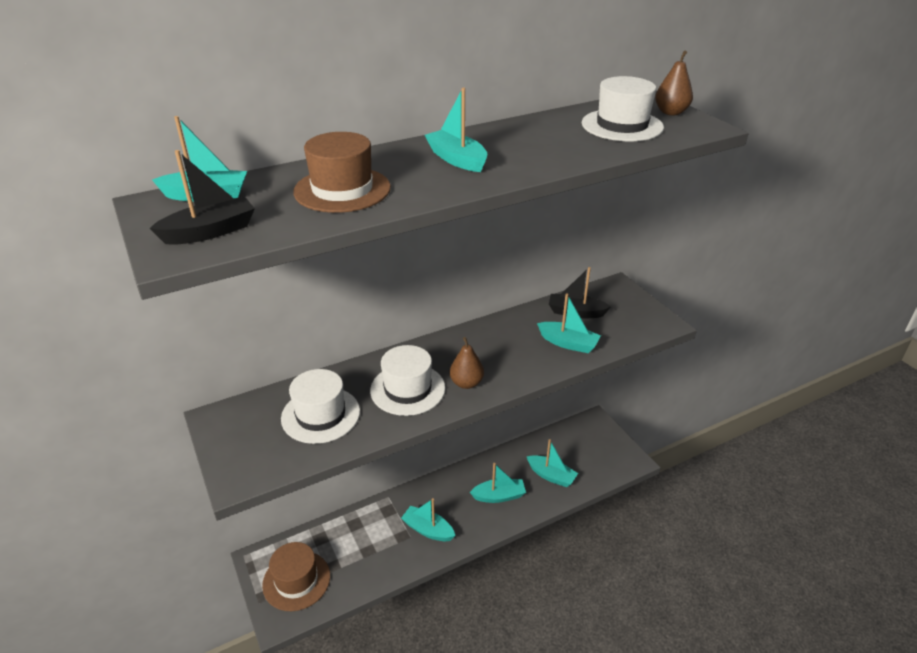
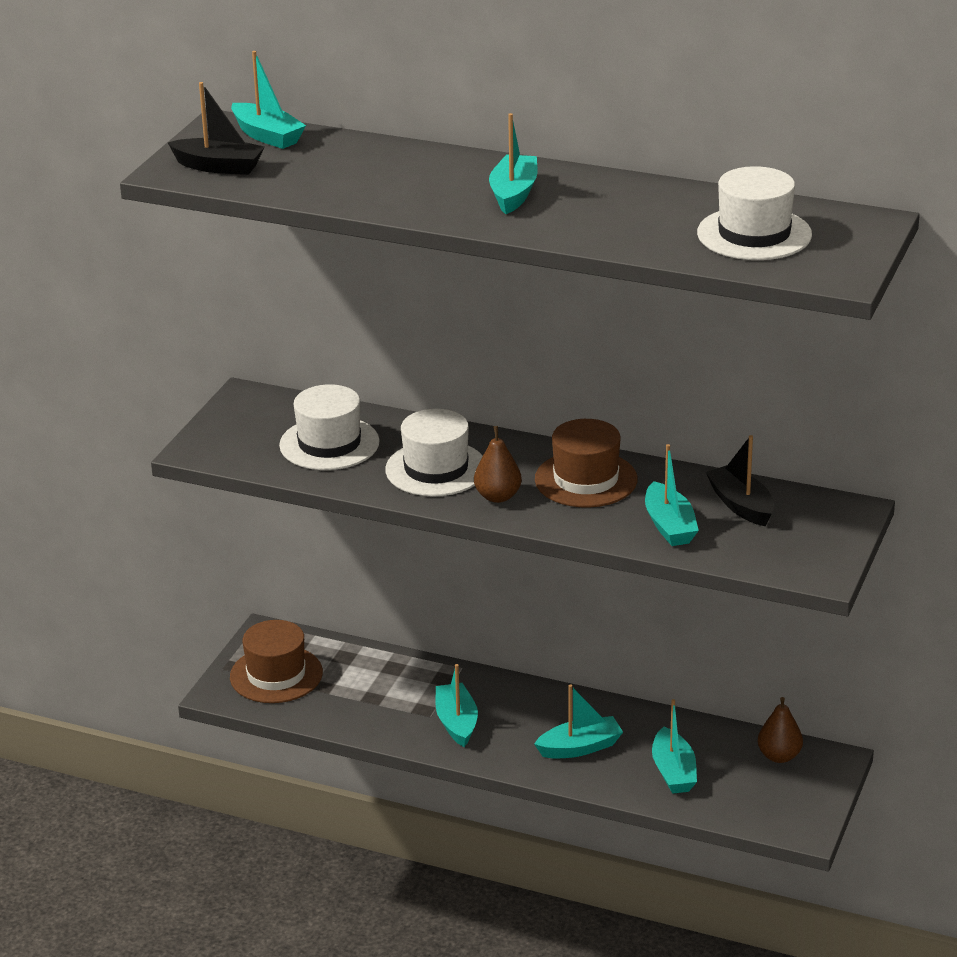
camera: 50 degrees right, 5 degrees down
brown hat [293,132,391,213] -> brown hat moved to [535,419,638,508]
turquoise boat [470,463,526,503] -> turquoise boat turned 60 degrees counterclockwise [534,684,623,758]
brown pear [655,51,693,115] -> brown pear moved to [758,697,803,763]

